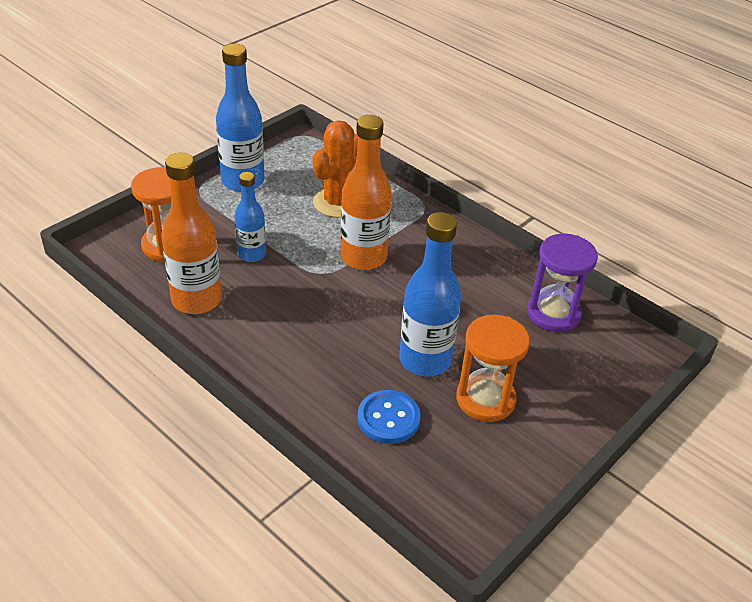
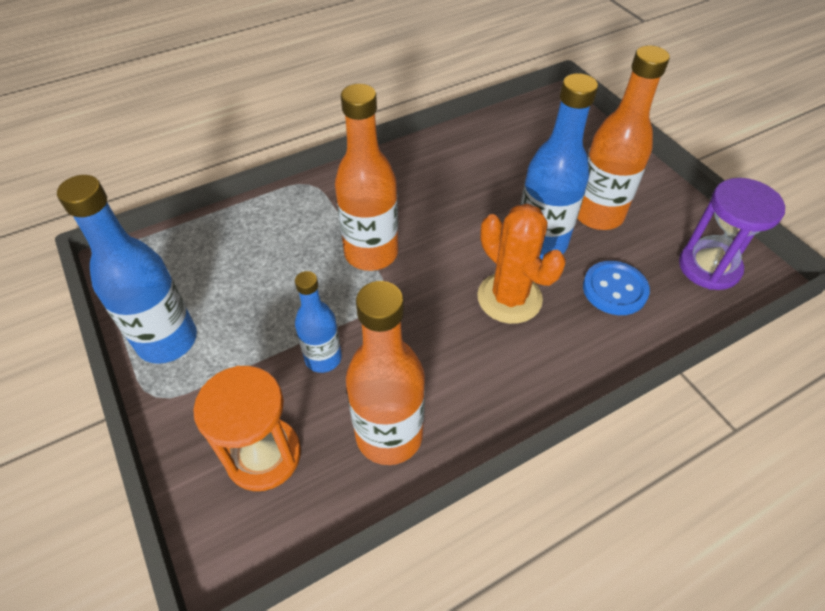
camera: 70 degrees left, 10 degrees up
orange cactus [313,120,358,217] -> orange cactus moved to [477,203,566,324]
orange hourglass [456,315,530,422] -> orange bottle [577,45,670,230]
purple hourglass [527,234,598,332] -> purple hourglass moved to [679,178,785,290]

